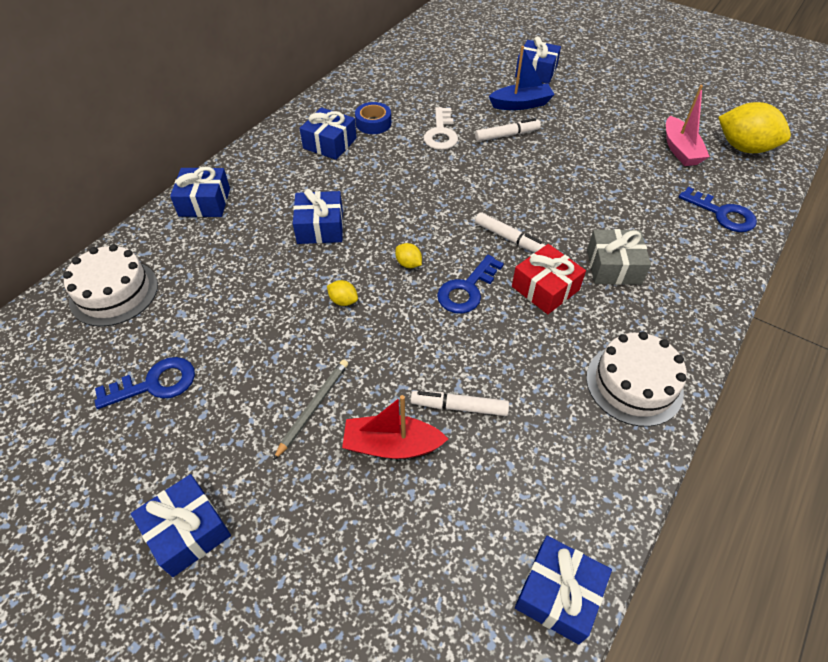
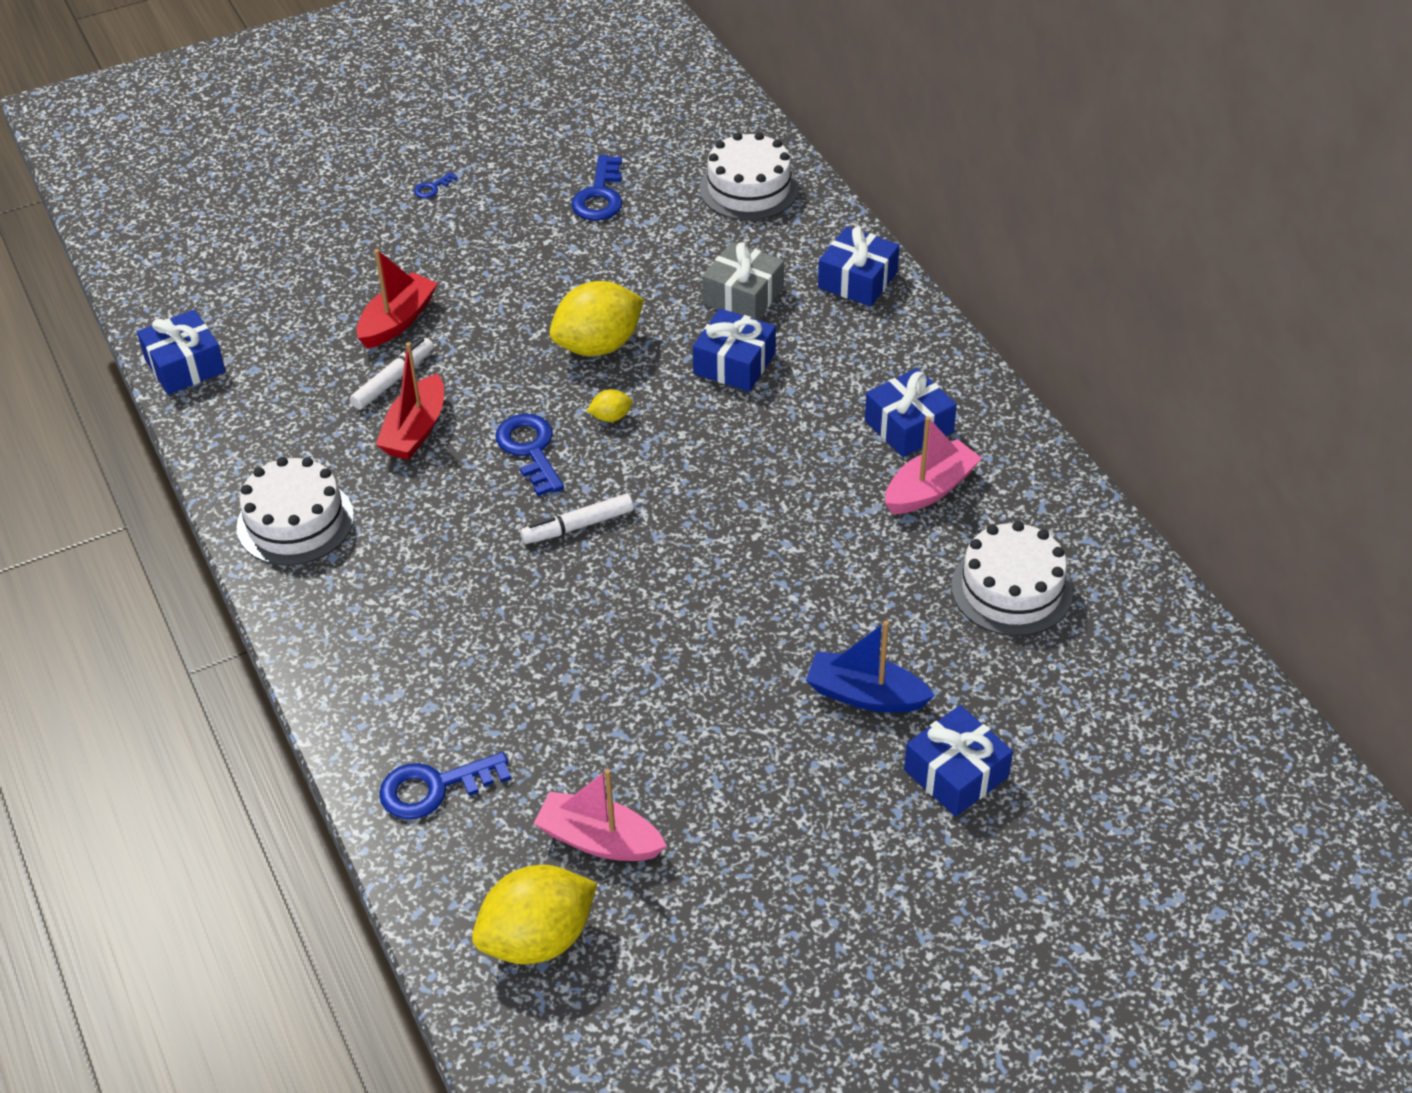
camera: 120 degrees right, 5 degrees down
blue gift [131,474,231,577] -> blue key [414,172,458,198]
grey pencil [273,360,348,460] -> none
yellow lemon [327,280,358,306] -> yellow lemon [550,281,644,356], size x2.32
blue tape [355,102,391,134] -> pink boat [885,416,982,514]
white key [424,107,458,150] -> none
white marker [475,118,541,142] -> none
blue boat [489,46,555,110] -> blue boat turned 90 degrees clockwise [806,621,935,713]
red gift [512,244,586,314] -> none
grey gift [587,229,651,285] -> grey gift moved to [702,242,784,320]
none -> red boat [376,342,444,460]
none -> white cake [951,521,1073,636]

